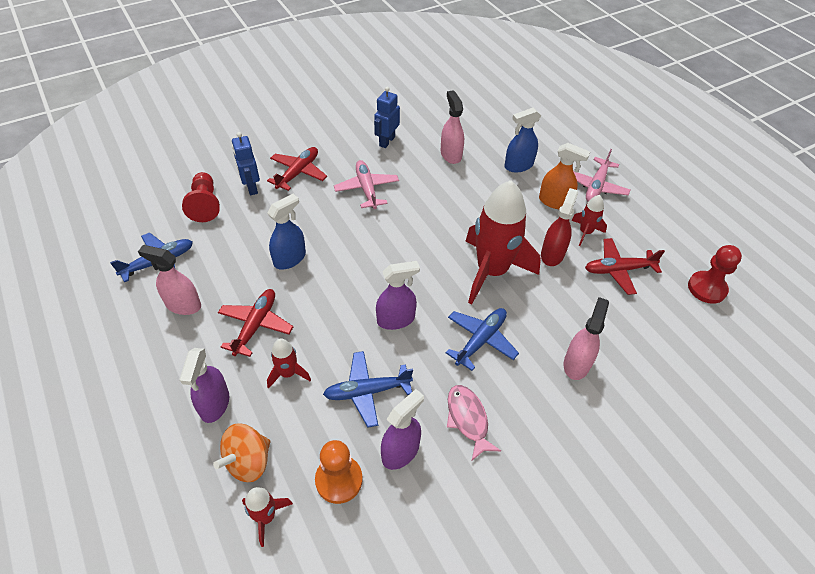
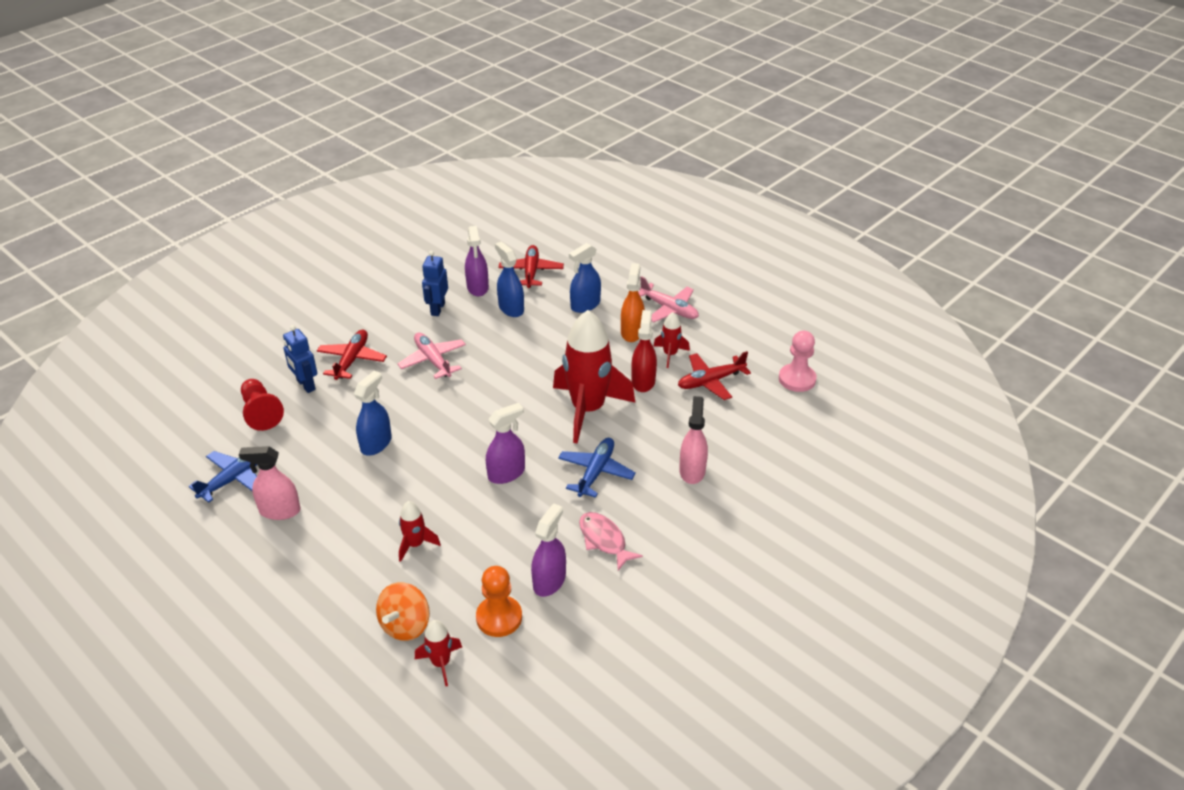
camera: 15 degrees left, 10 degrees down
purple spray bottle [179,348,229,423] -> purple spray bottle moved to [465,226,489,296]
red plane [218,289,293,357] -> red plane moved to [499,245,564,288]
blue plane [323,351,413,428] -> none
pink spray bottle [441,90,464,164] -> blue spray bottle [495,241,524,317]
orange spray bottle [539,143,590,209] -> orange spray bottle turned 90 degrees counterclockwise [621,263,645,342]
pink plane [573,149,630,202] -> pink plane turned 60 degrees counterclockwise [638,276,699,322]
red pawn [688,245,742,304] -> pink pawn [779,331,817,392]

